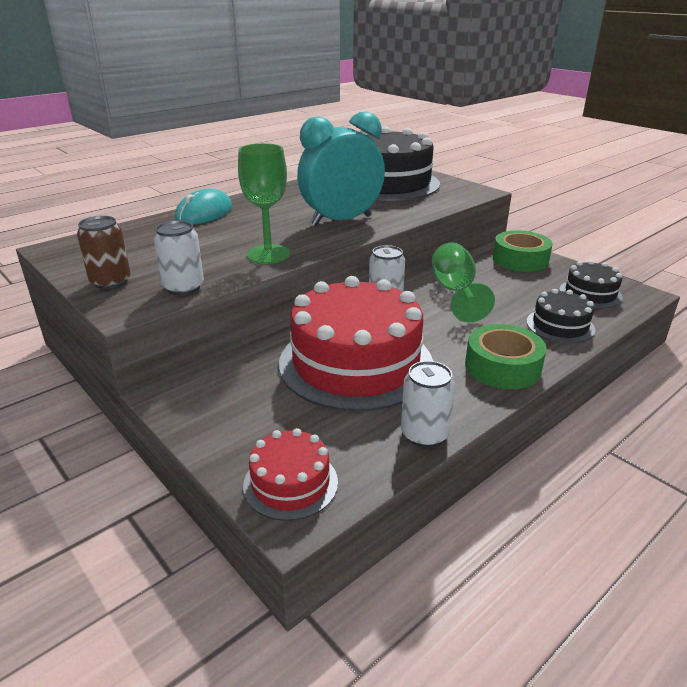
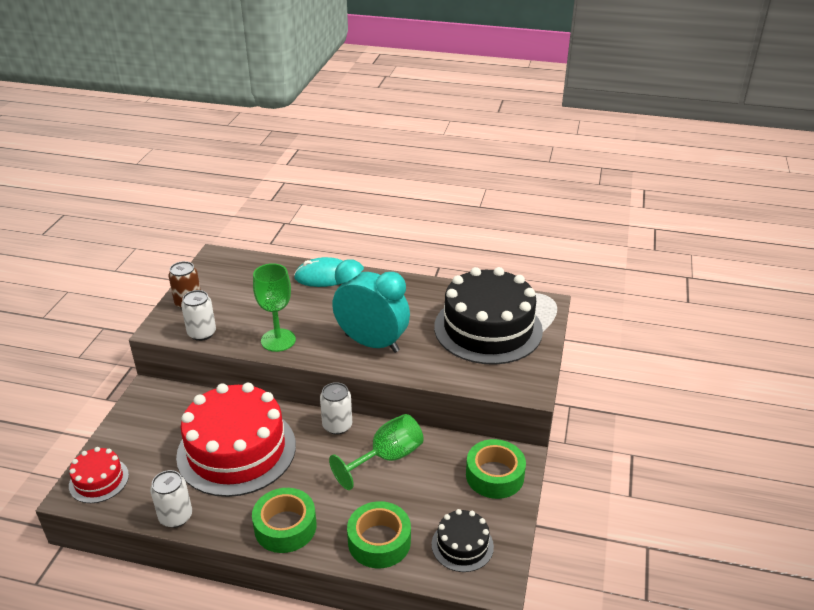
camera: 55 degrees right, 5 degrees up
black cake [527,289,595,343] -> green tape [347,501,411,568]

